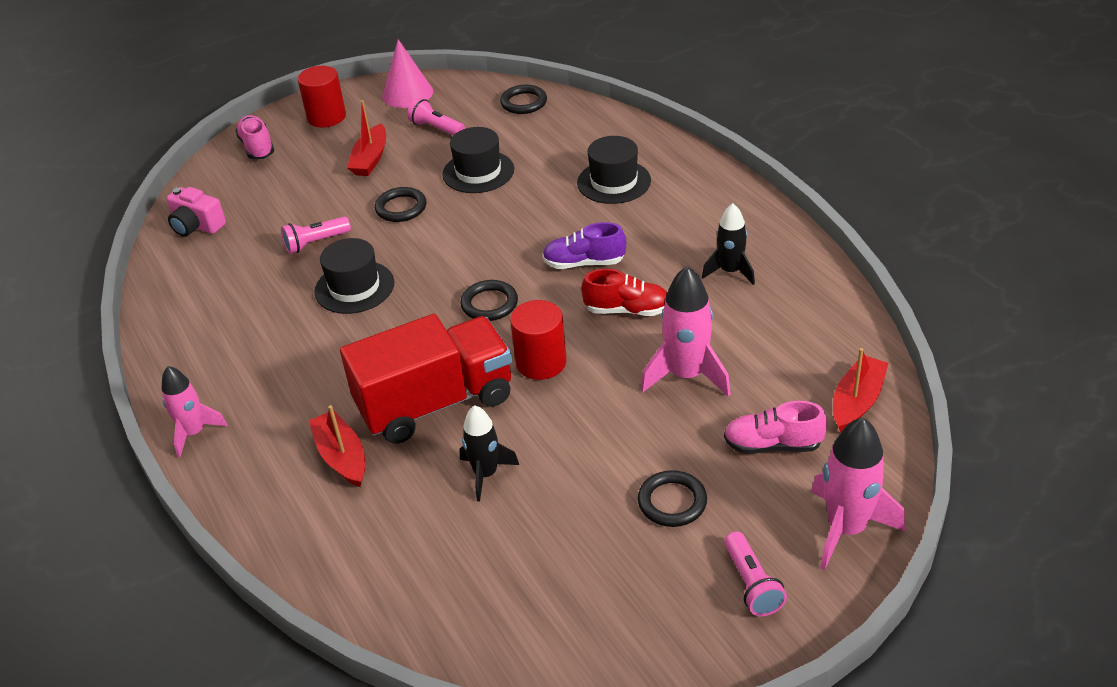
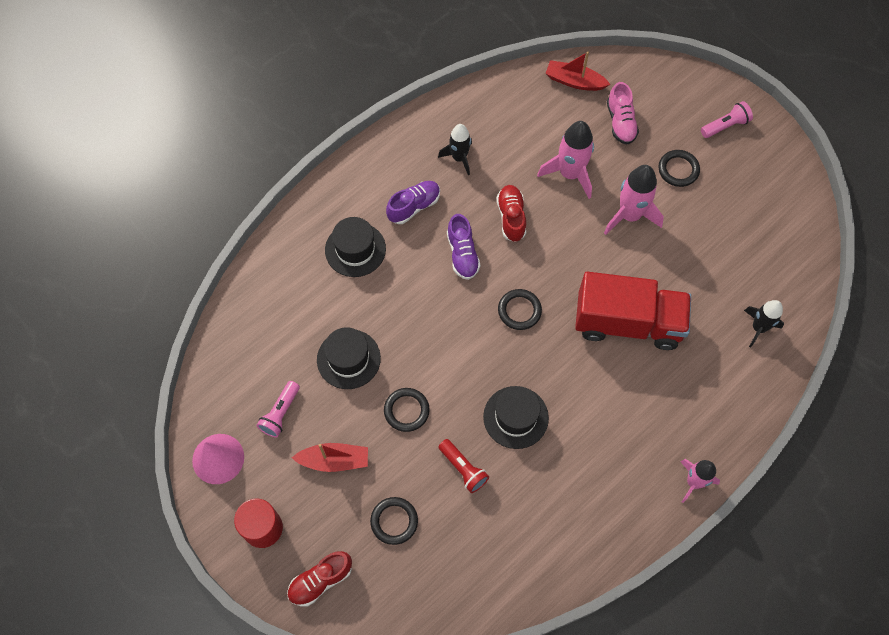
camera: 105 degrees left, 25 degrees up
pink camera [167,187,226,237] -> none
pink shoe [235,115,274,159] -> red shoe [287,551,352,606]
pink flashlight [281,216,351,254] -> red flashlight [438,439,489,493]
red boat [309,405,365,487] -> none
red truck [340,314,512,444] -> red truck turned 135 degrees clockwise [575,272,691,350]
black rocket [459,405,519,501] -> black rocket moved to [744,300,784,347]
black ring [500,85,547,114] -> black ring moved to [370,497,418,545]
red cylinder [510,300,567,380] -> none
pink rocket [811,417,905,570] -> pink rocket moved to [604,165,664,235]
none -> purple shoe [386,181,440,224]

